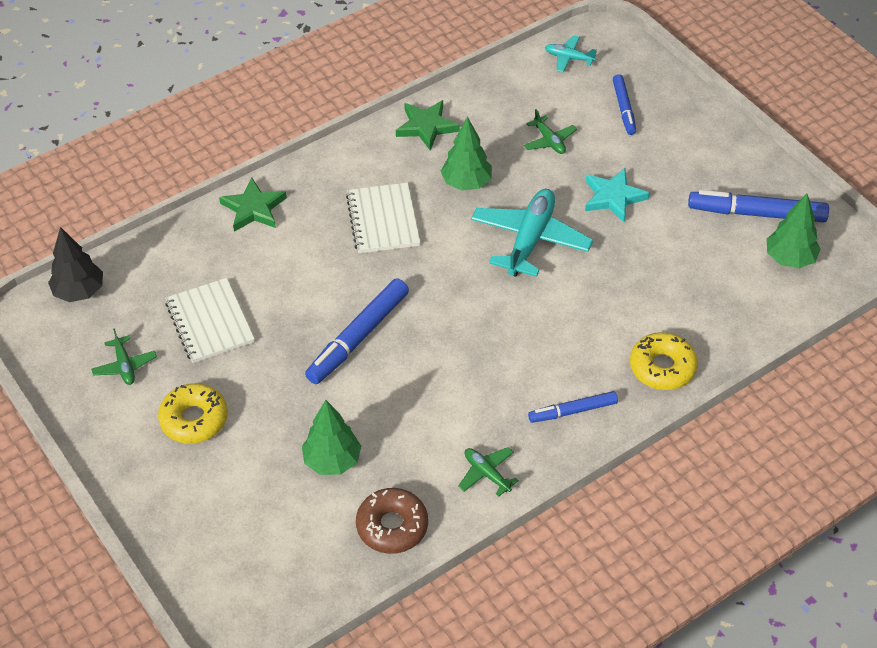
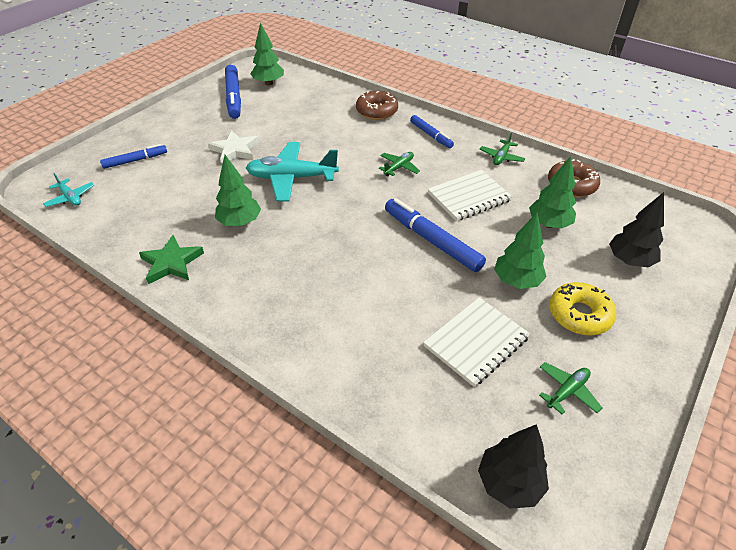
camera: 110 degrees left, 5 degrees down
green star [219,178,287,232] -> none
blue marker [305,278,409,384] -> blue marker turned 150 degrees counterclockwise [385,198,486,272]
white notebook [346,182,420,253] -> white notebook moved to [428,170,513,221]
green plane [524,109,577,154] -> green plane moved to [379,152,420,176]
turquoise plane [545,35,597,73] -> turquoise plane turned 45 degrees counterclockwise [43,173,94,207]
turquoise star [585,168,650,222] -> white star [208,130,259,164]
yellow donut [630,332,698,390] -> brown donut [356,91,398,120]
none -> green tree [494,213,547,289]
none -> black tree [609,192,664,267]

